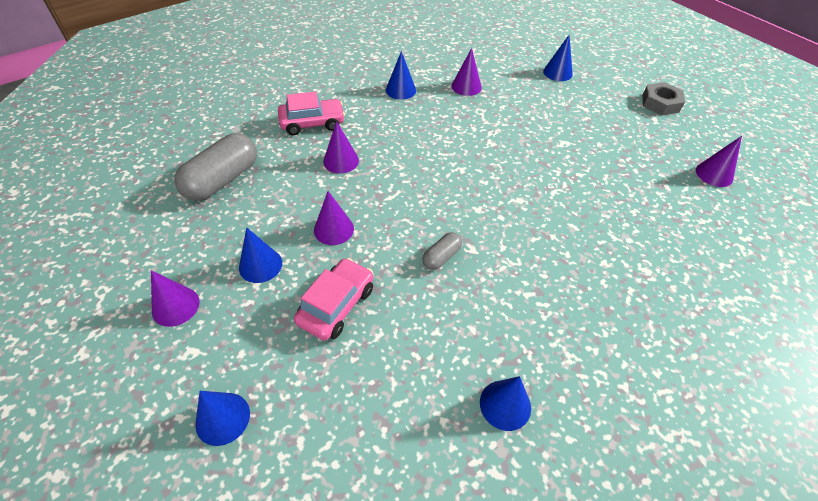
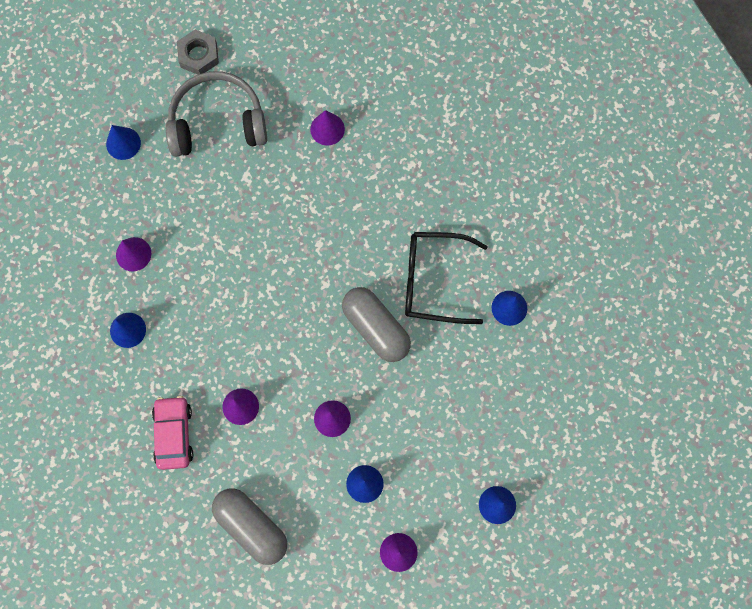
camera: 80 degrees left, 25 degrees up
pink car [294,258,373,340] -> none
grey capsule [422,232,462,270] -> grey capsule [342,287,411,362], size x2.01
purple cone [696,136,742,187] -> purple cone moved to [310,110,345,146]
none -> grey headphones [166,71,267,157]
none -> black glasses [405,232,488,324]

